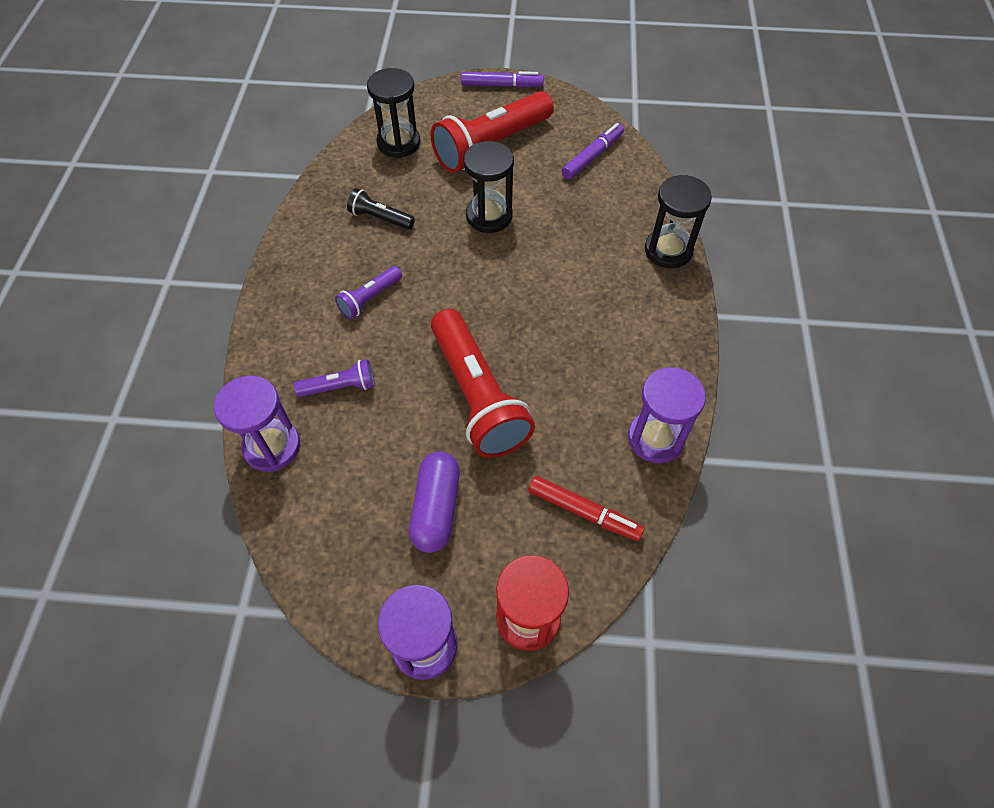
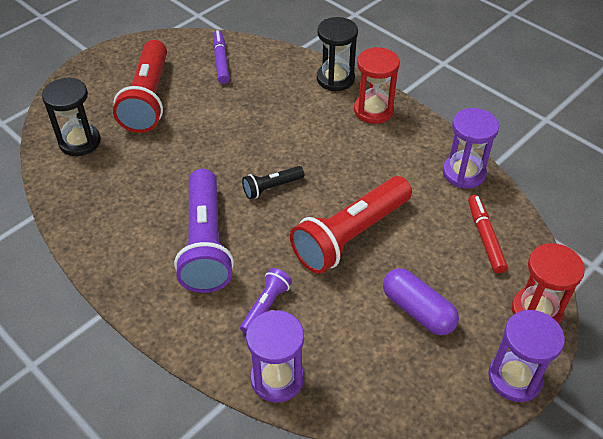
camera: 50 degrees left, 10 degrees down
purple flashlight [335,266,402,319] -> purple flashlight [174,169,234,293], size x2.10
black flashlight [347,188,415,229] -> black flashlight moved to [242,166,305,199]
red flashlight [431,309,535,458] -> red flashlight turned 120 degrees clockwise [290,176,412,274]
purple marker [461,71,544,88] -> none
black hourglass [463,141,514,233] -> none
red marker [528,476,644,541] -> red marker turned 75 degrees counterclockwise [468,195,508,273]
none -> red hourglass [354,47,400,124]

